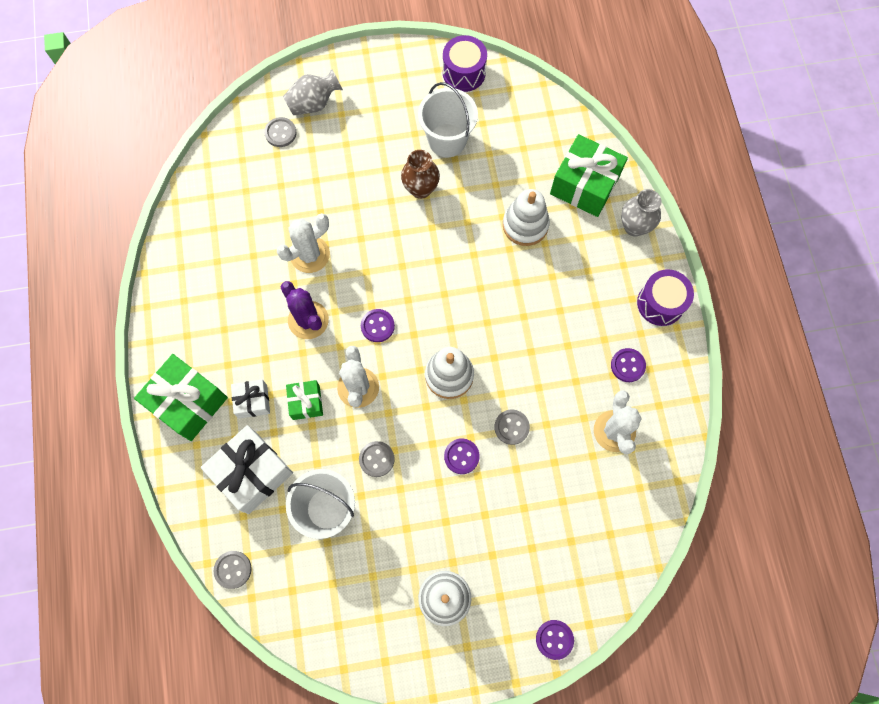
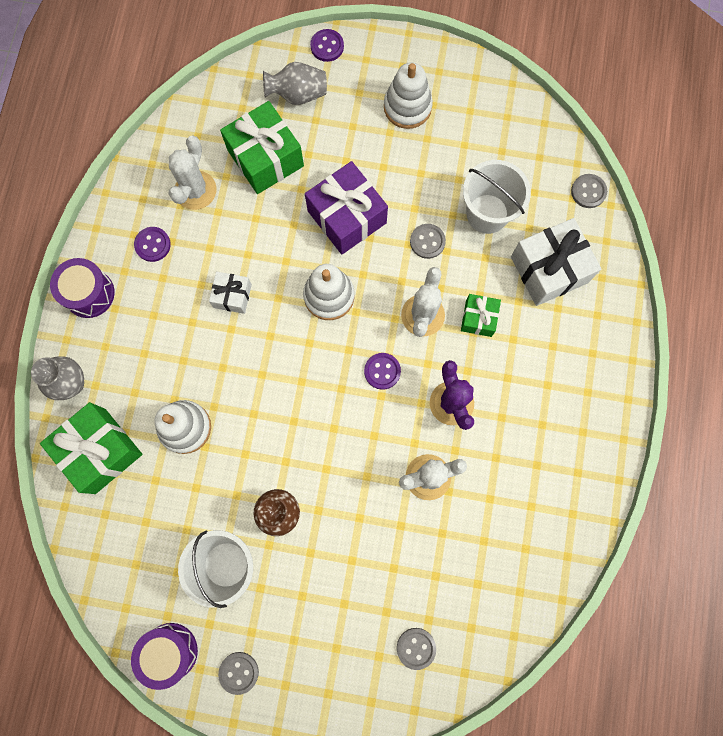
camera: 160 degrees left, 5 degrees up
green gift [134,354,228,441] -> green gift moved to [220,101,304,194]
white gift [231,380,270,419] -> white gift moved to [209,271,252,314]
grey vase [283,69,343,115] -> grey vase moved to [263,62,327,105]
purple button [444,438,480,474] -> purple gift [305,161,388,254]
grey button [494,410,530,445] -> grey button moved to [218,652,259,695]

